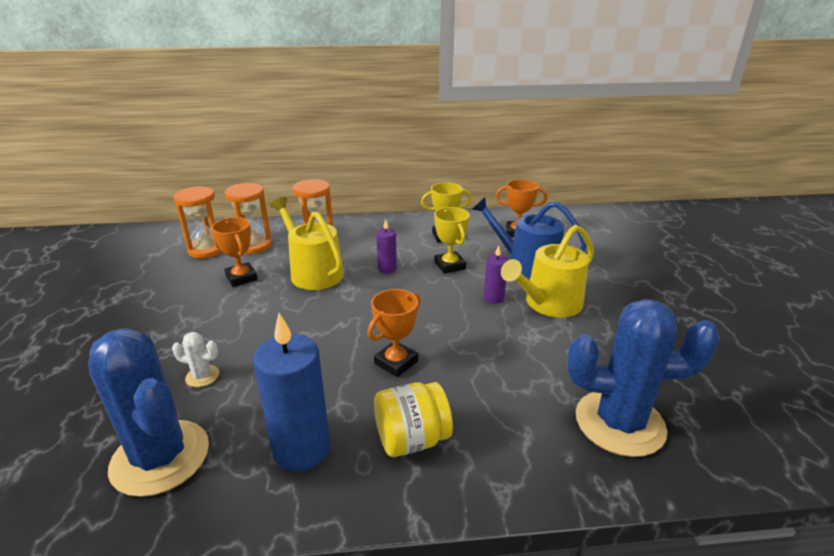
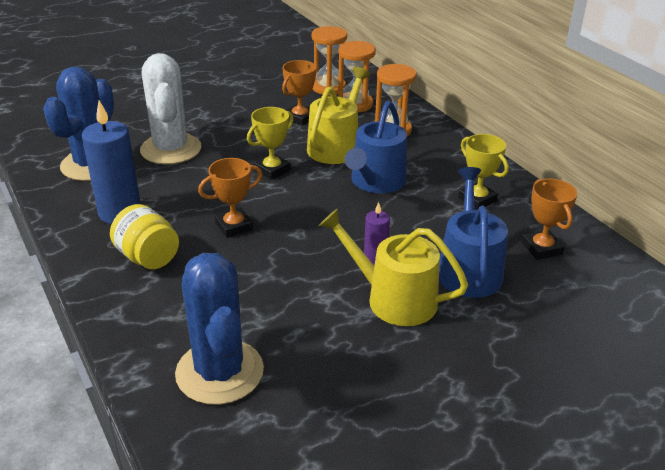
camera: 65 degrees right, 5 degrees up
white cactus [172,332,219,387] -> white cactus [140,53,201,165], size x2.43
orange trophy [367,289,420,377] -> orange trophy turned 45 degrees counterclockwise [198,158,262,238]
purple candle [376,219,397,274] -> blue watering can [345,101,407,193]
yellow trophy [434,207,470,274] -> yellow trophy moved to [247,107,294,180]

